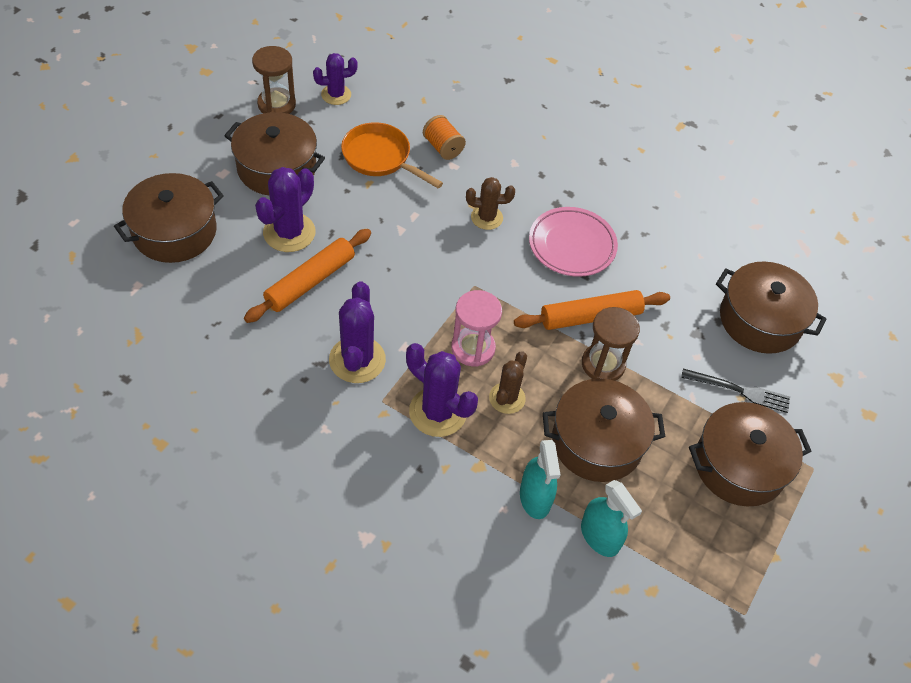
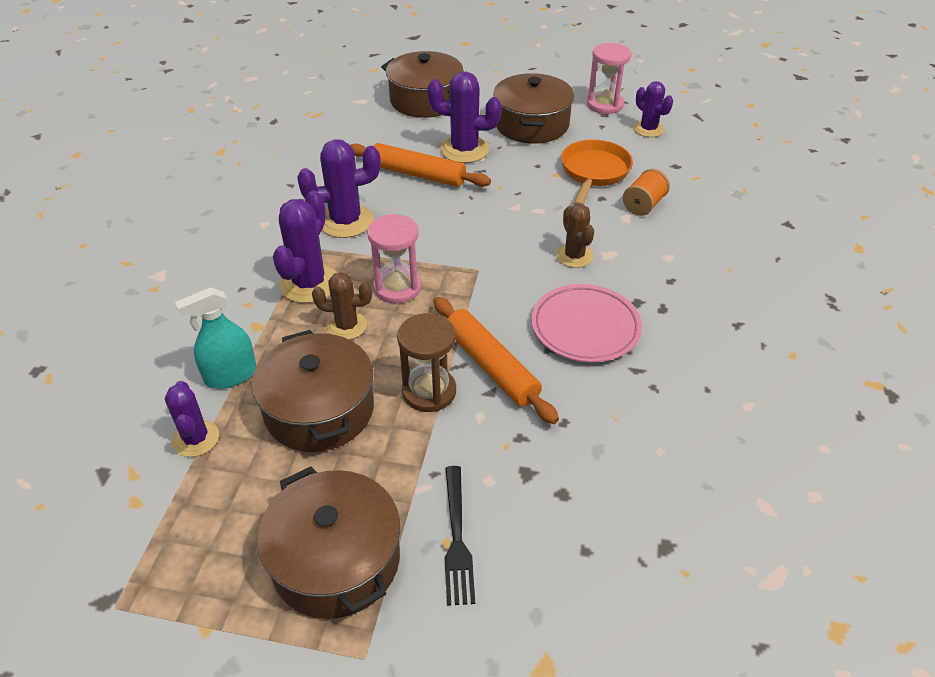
camera: 75 degrees right, 10 degrees down
brown hourglass [252,46,296,114] -> pink hourglass [587,43,631,114]
turquoise spray bottle [581,480,642,557] -> purple cactus [165,381,219,457]
brown pot [716,261,827,354] -> none

